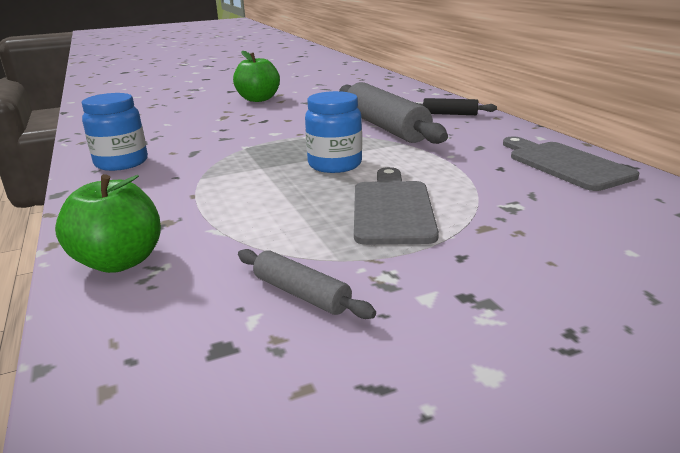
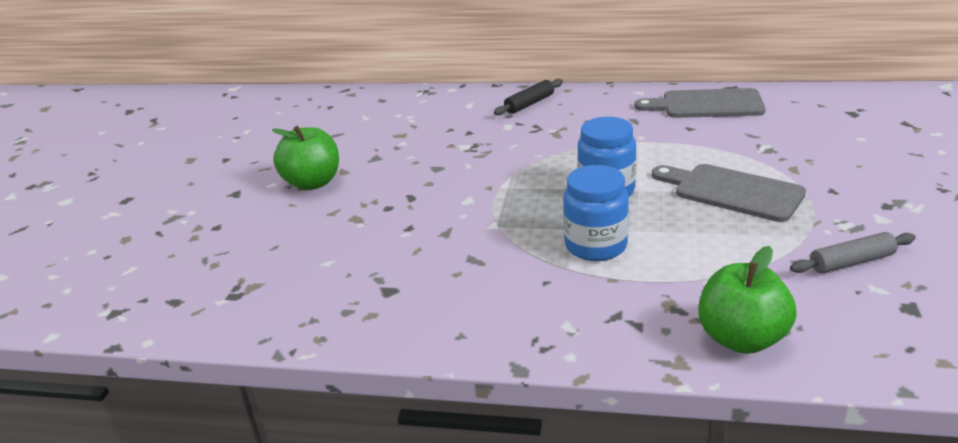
camera: 55 degrees left, 5 degrees up
blue jar [82,93,148,171] -> blue jar moved to [563,165,629,261]
grey rolling pin [339,82,448,144] -> none

